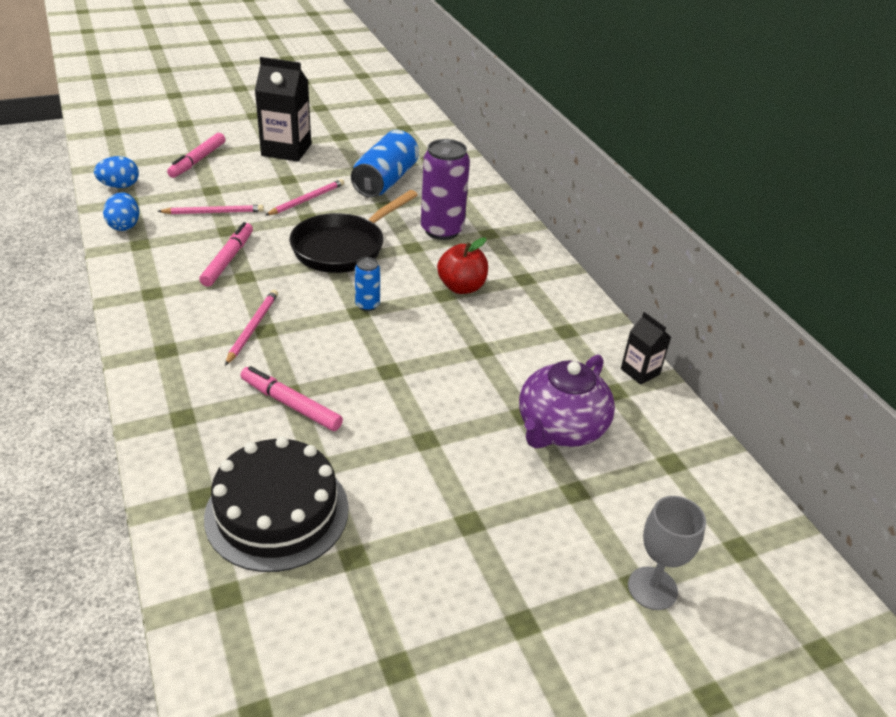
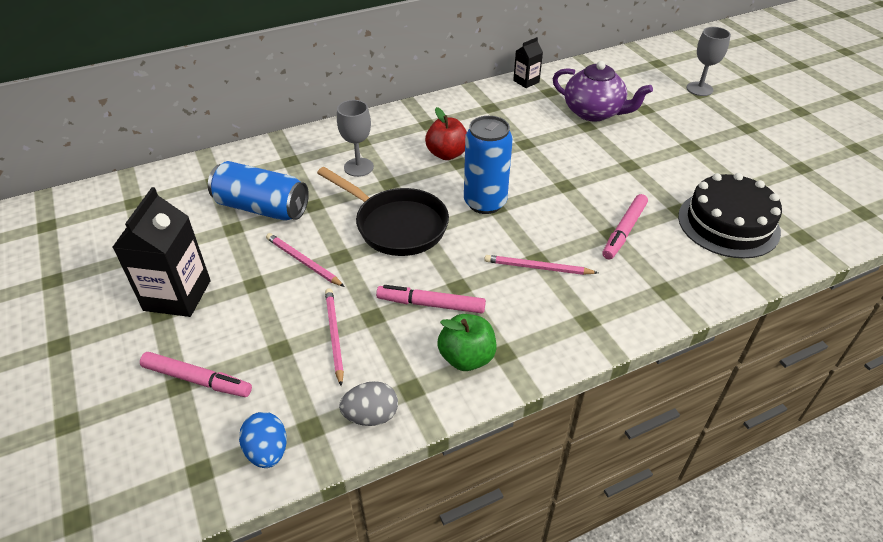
camera: 90 degrees left, 5 degrees up
blue egg [103,192,139,231] -> grey egg [339,381,398,426]
blue can [355,257,380,311] -> blue can [464,116,513,214], size x2.01
purple can [421,139,470,240] -> grey goblet [337,100,374,177]
none -> green apple [437,314,496,371]

